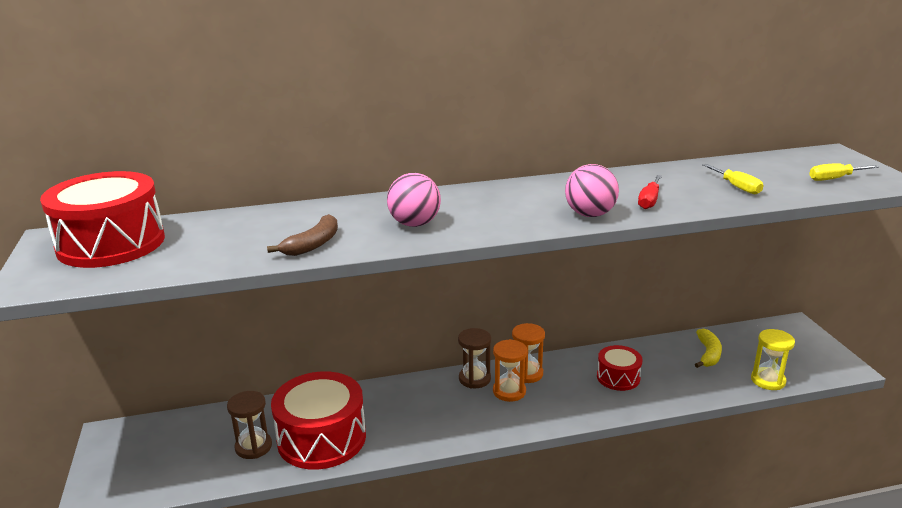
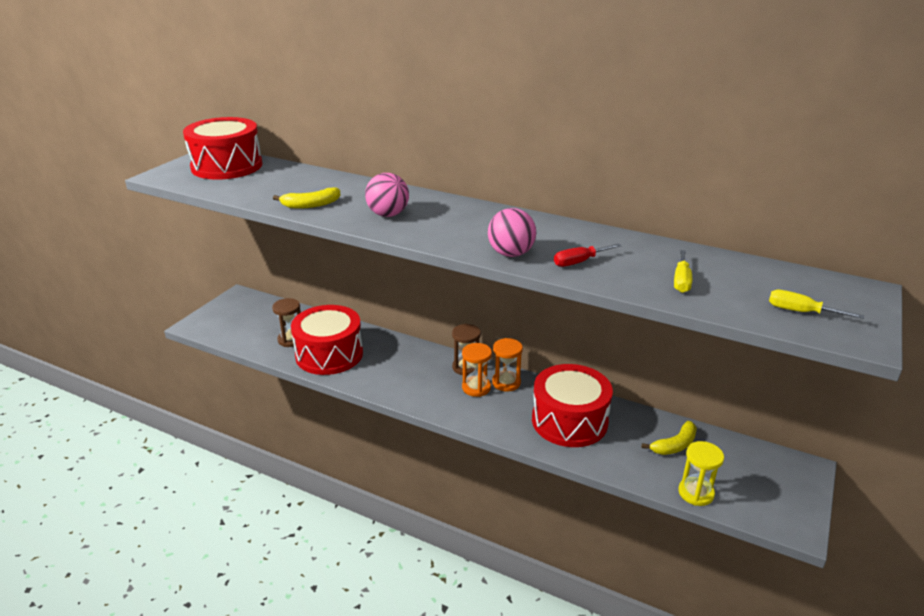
camera: 40 degrees right, 5 degrees up
brown banana [267,214,338,256] -> yellow banana [273,187,340,209]
red drum [597,345,642,391] -> red drum [532,364,613,447], size x1.86

